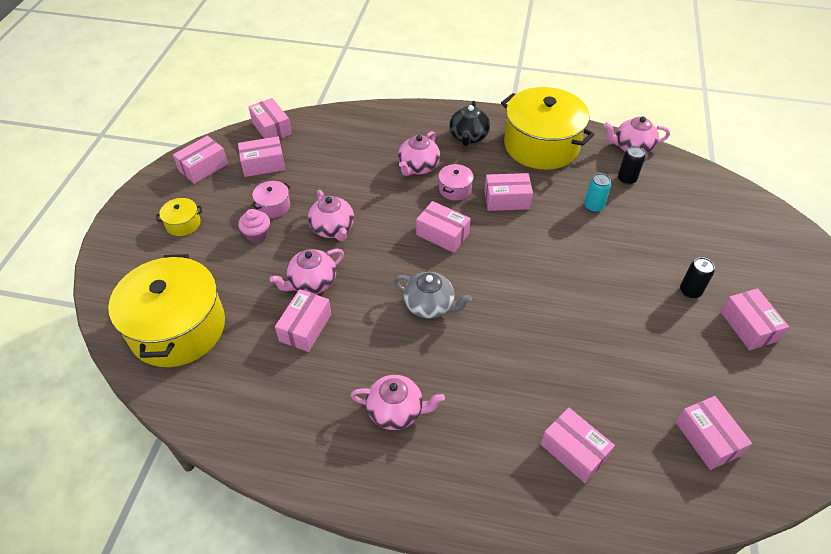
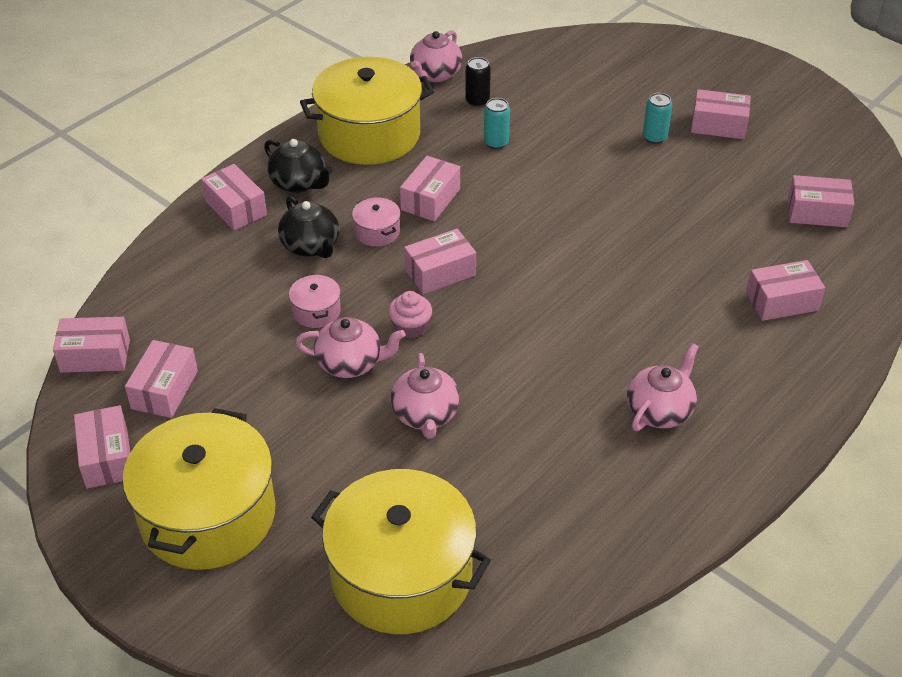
camera: 60 degrees left, 5 degrees down
yellow pot [156,198,202,236] -> yellow pot [122,408,275,570], size x2.43
pink cupcake [238,209,270,243] -> pink cupcake moved to [388,291,432,339]
pink pot [251,181,290,218] -> pink pot moved to [289,274,341,328]
pink box [275,289,331,352] -> pink box moved to [201,164,267,231]
grey teapot [393,272,472,319] -> none
pink teapot [398,131,440,176] -> black teapot [278,196,339,258]
black can [680,257,715,298] -> turquoise can [643,93,672,144]

